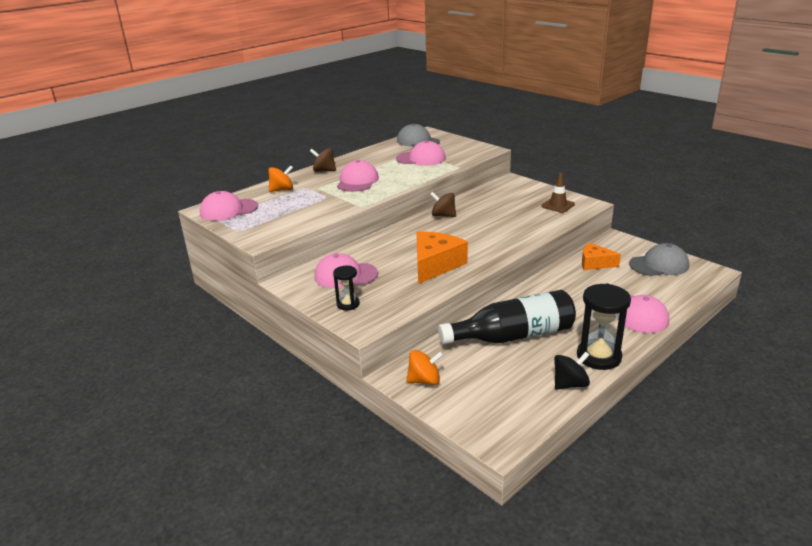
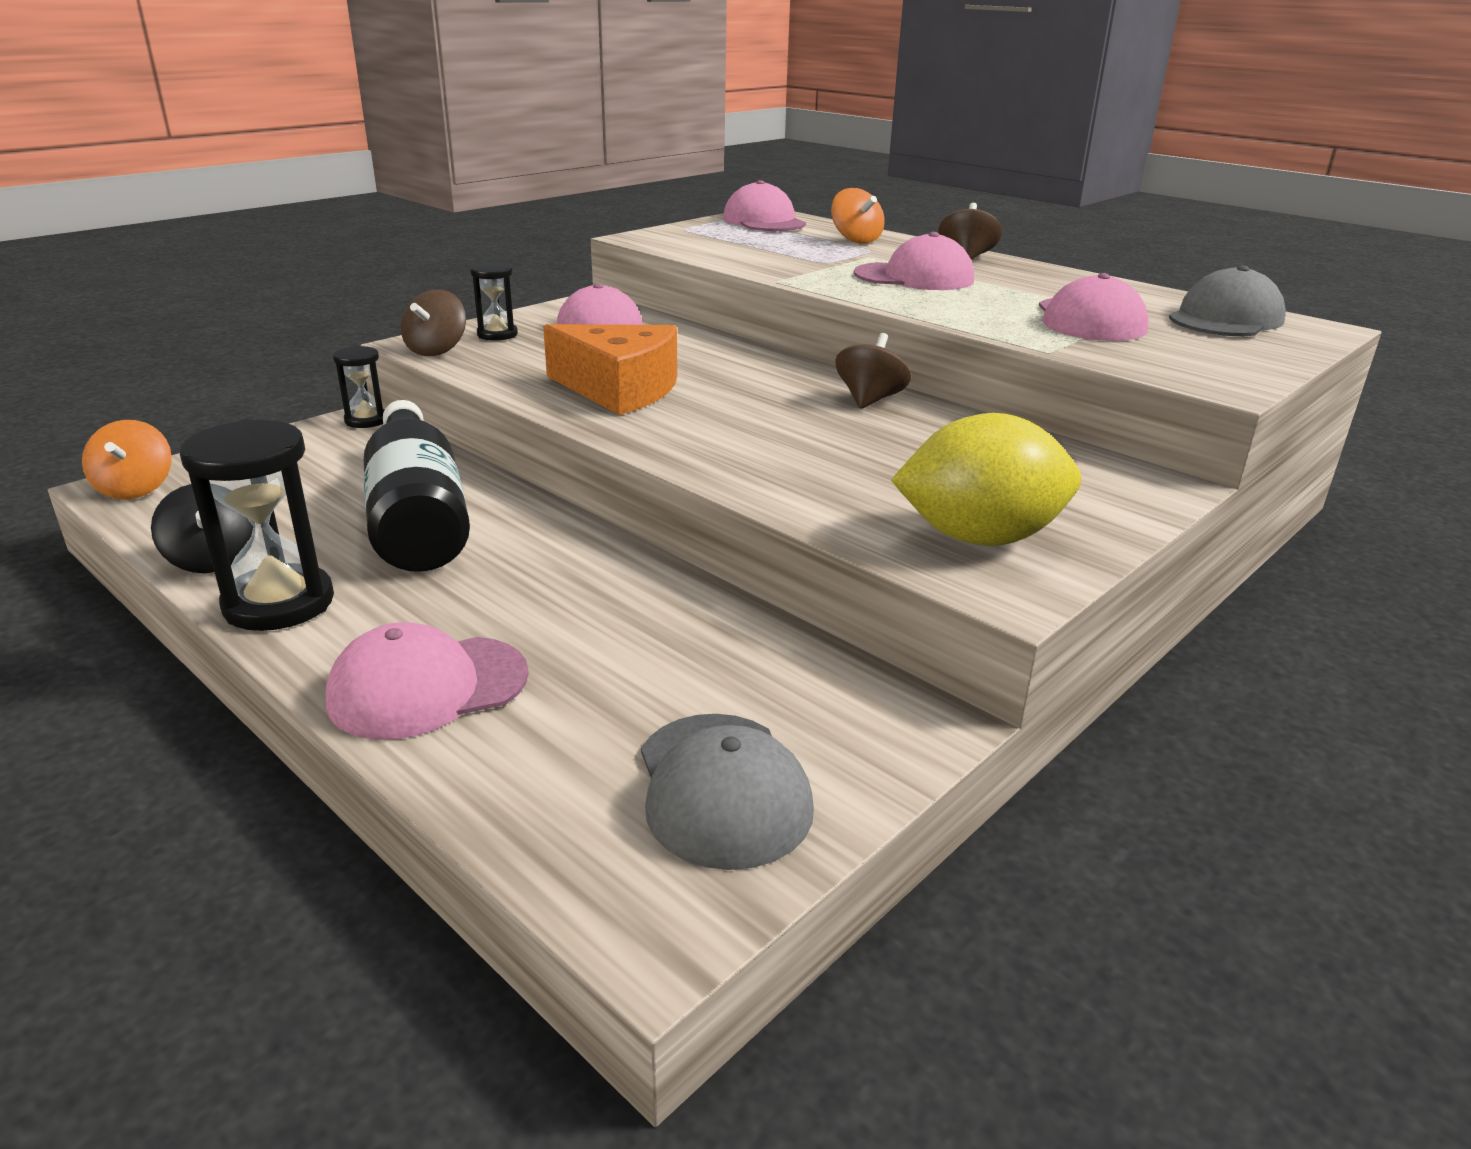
camera: 85 degrees right, 0 degrees up
orange spinning top [406,350,443,385] -> orange spinning top moved to [82,420,172,499]
brown traffic cone [541,173,575,213] -> yellow lemon [891,413,1081,546]
orange cheese [582,243,621,270] -> none
none -> black hourglass [333,346,385,428]
none -> brown spinning top [401,290,466,356]

